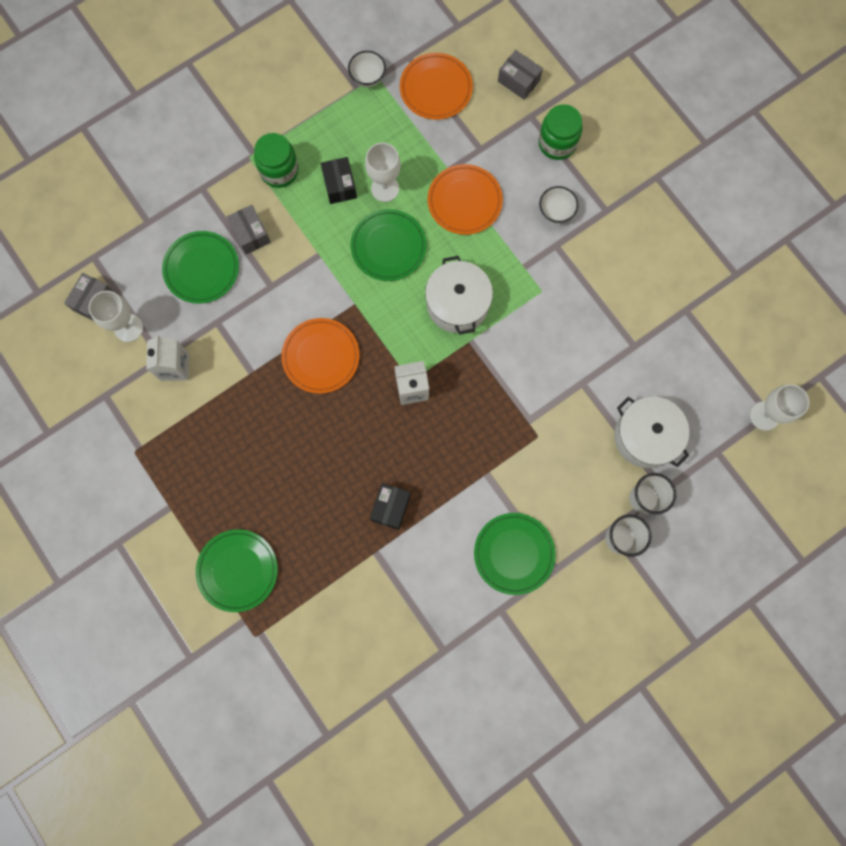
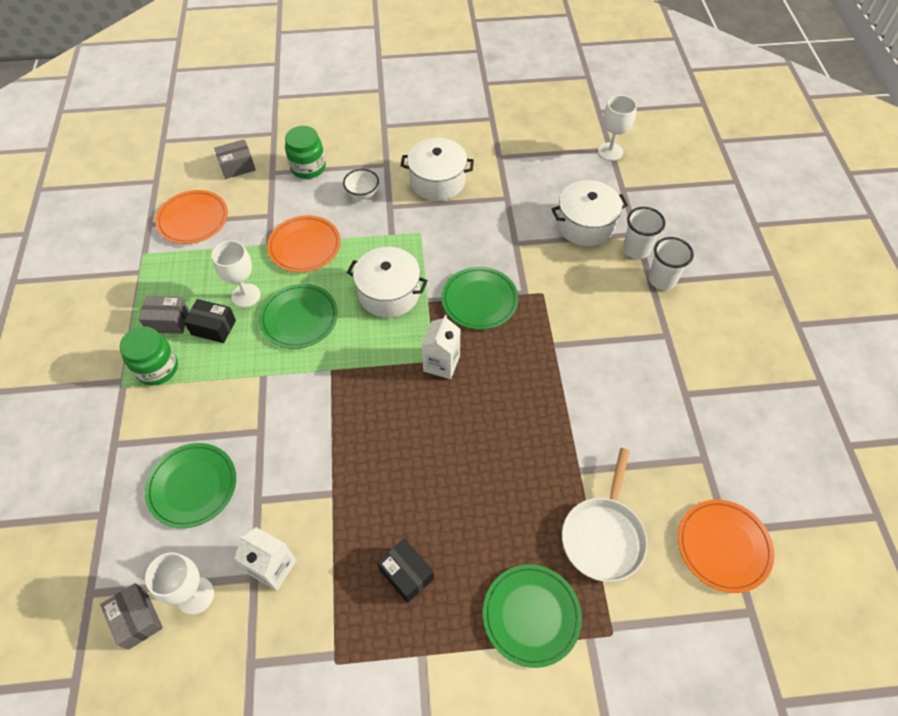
camera: 60 degrees left, 20 degrees down
grey box [227,205,271,254] -> grey box moved to [139,296,189,334]
orange plate [281,318,359,394] -> orange plate moved to [678,500,774,593]
white bowl [348,51,386,87] -> none
black box [370,483,411,530] -> black box moved to [377,539,434,603]
green plate [474,513,556,595] -> green plate moved to [442,267,518,330]
none -> white pot [401,138,474,201]
none -> white pan [562,448,647,582]

